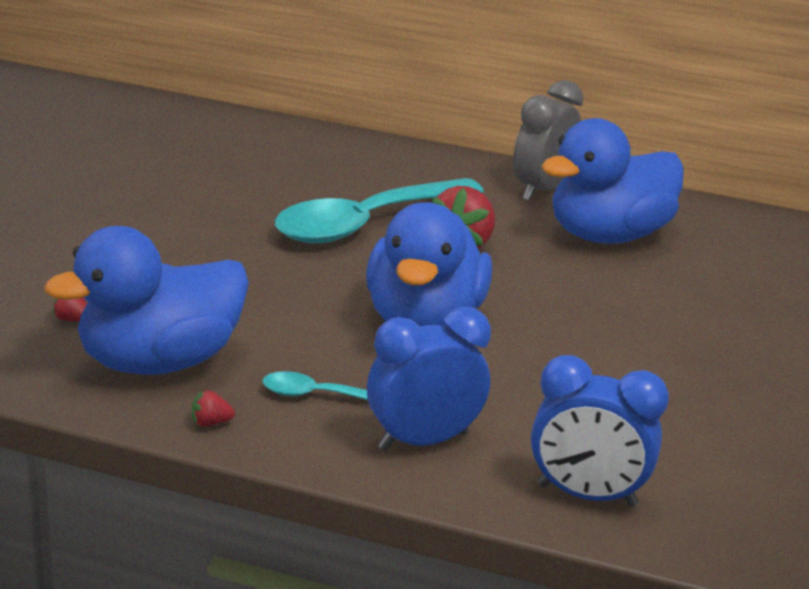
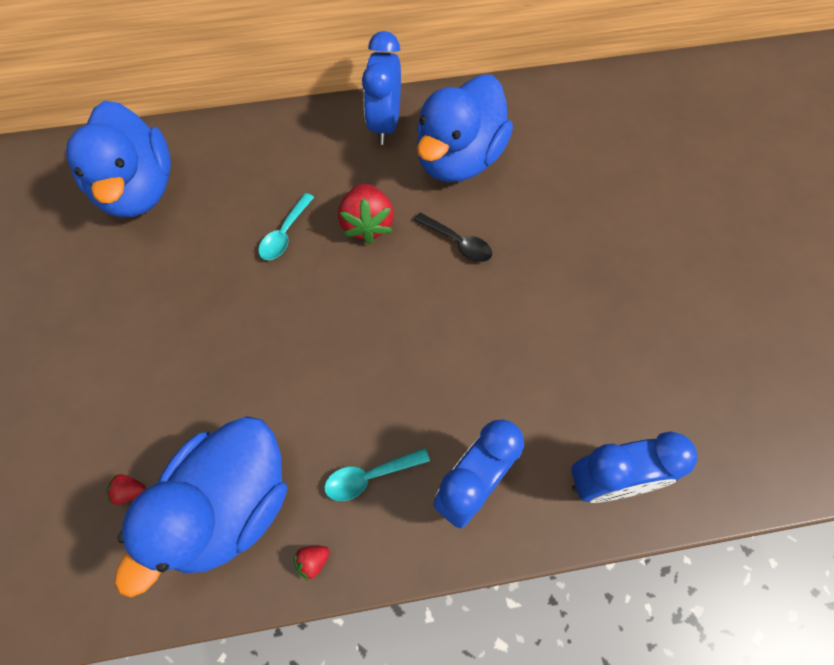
camera: 25 degrees left, 35 degrees up
turquoise spoon [275,178,484,244] -> turquoise spoon [258,193,314,260], size x0.44
blue duck [366,202,492,327] -> blue duck moved to [66,101,171,218]
grey clock [513,80,583,201] -> blue clock [362,31,401,145]
none -> black spoon [414,212,492,262]

